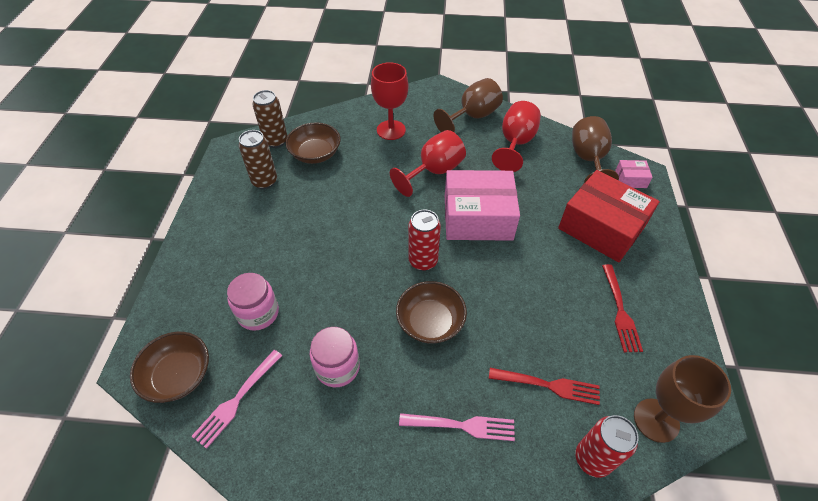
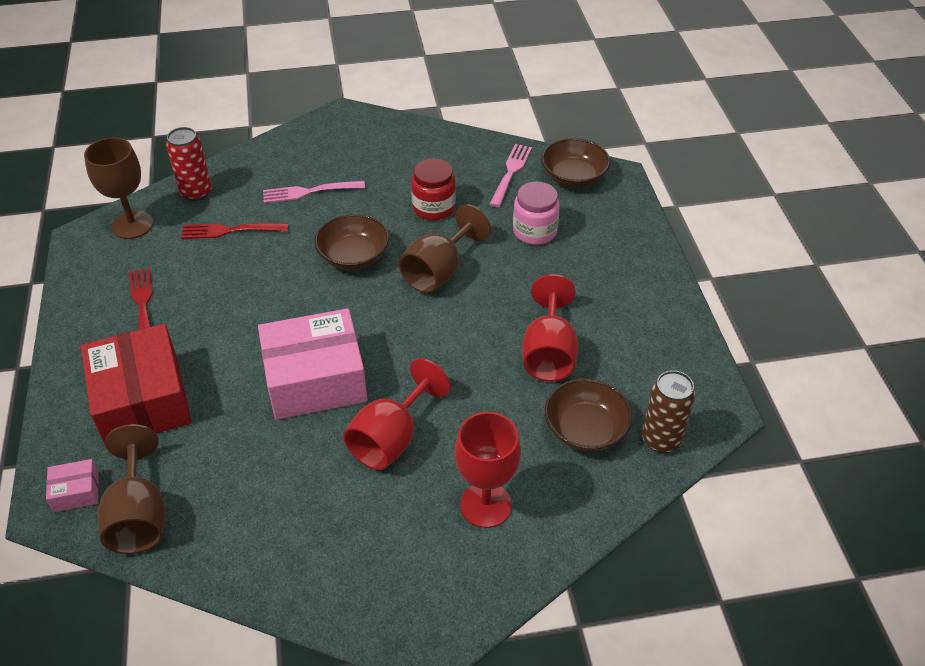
camera: 165 degrees right, 5 degrees down
brown can [239,130,277,189] -> none
pink jar [310,327,360,387] -> red jar [411,158,456,220]
red can [408,209,441,271] -> none
brown goblet [434,78,503,132] -> brown goblet moved to [399,204,491,293]
red goblet [492,101,541,172] -> red goblet moved to [522,274,578,381]
red box [558,170,660,262] -> red box turned 45 degrees clockwise [81,324,192,447]

